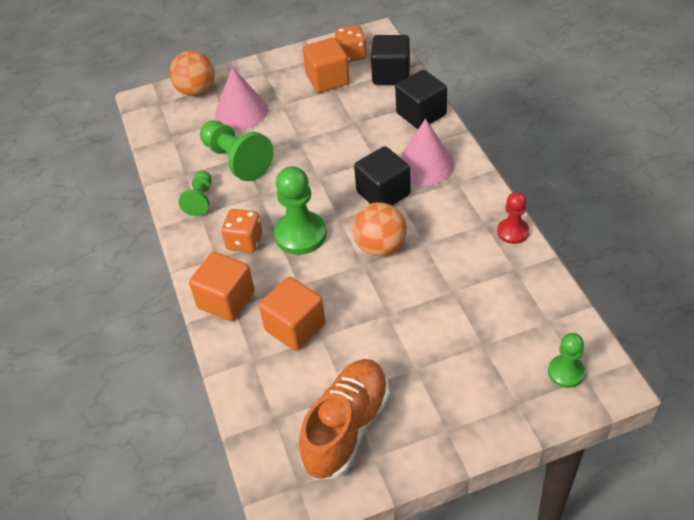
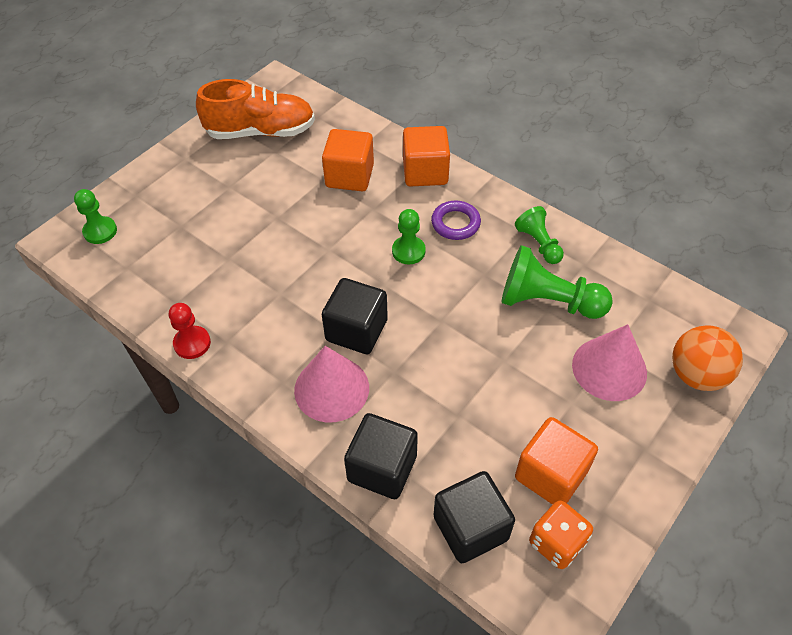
camera: 145 degrees right, 5 degrees up
orange dice [221,209,262,253] -> purple ring [431,201,481,240]
green pawn [274,166,327,255] -> green pawn [392,209,426,264], size x0.59
orange shoe [299,359,389,480] -> orange shoe turned 90 degrees counterclockwise [196,79,315,139]
orange ball [353,202,407,256] -> none

